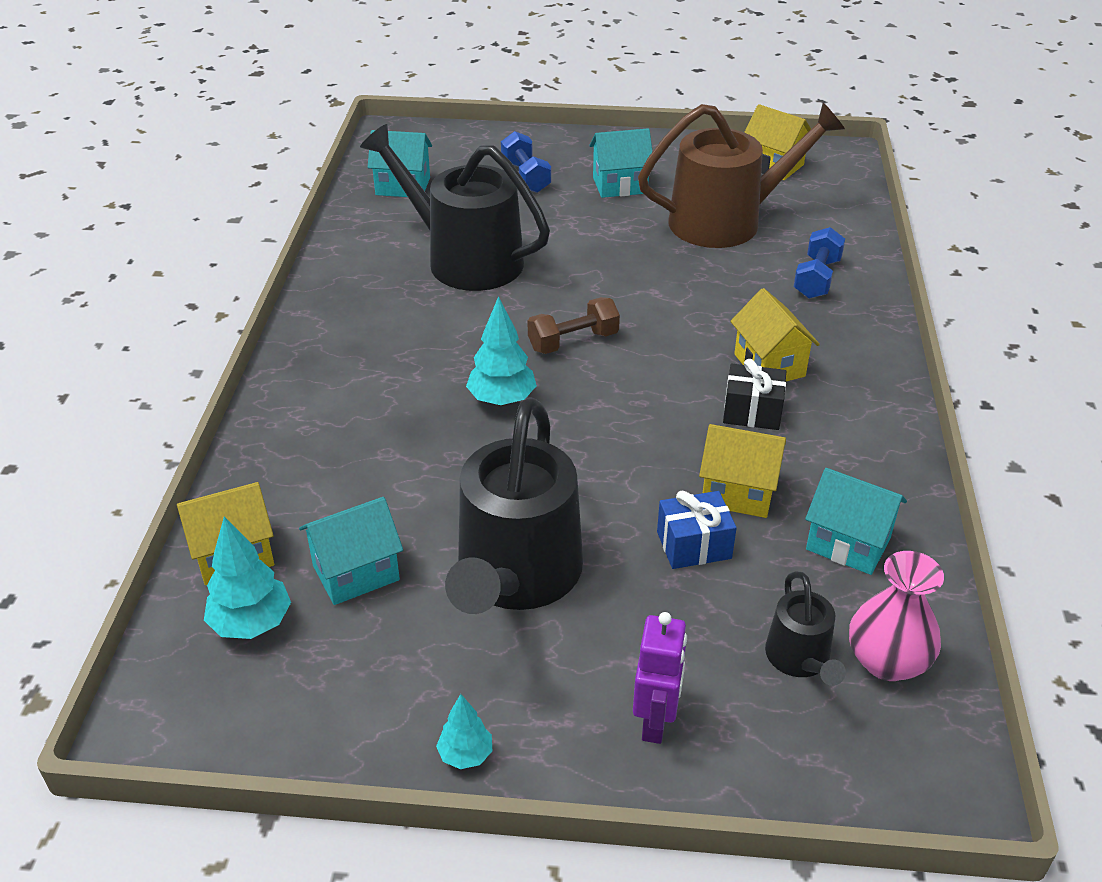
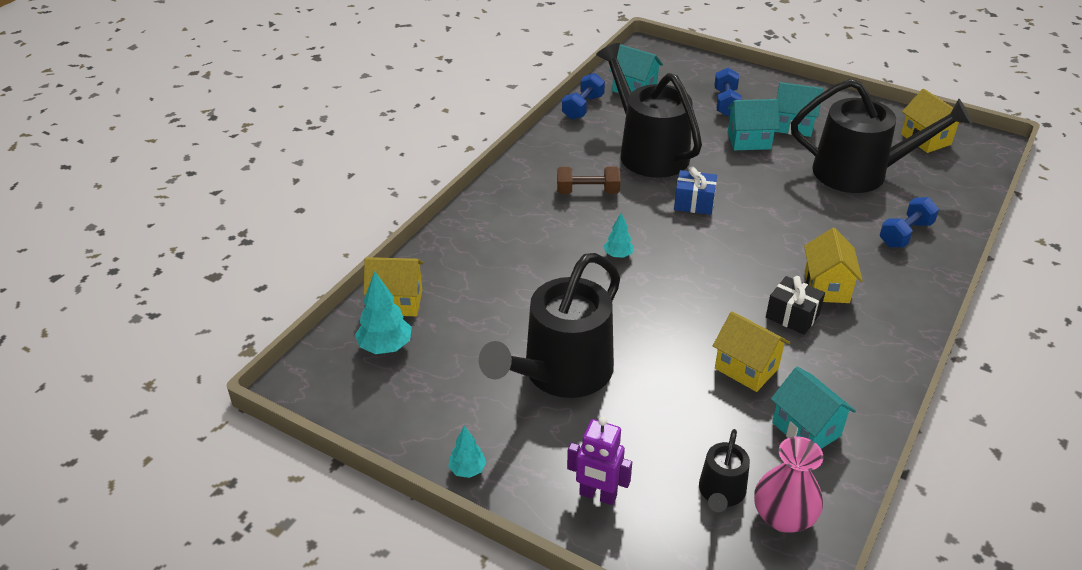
camera: 25 degrees right, 0 degrees up
turquoise house [299,497,403,605] -> turquoise house moved to [727,99,779,151]
turquoise tree [466,296,537,406] -> turquoise tree [604,212,634,258], size x0.60
brown dumbbell [528,297,620,354] -> brown dumbbell moved to [557,166,620,194]
purple robot [633,612,687,744] -> purple robot turned 75 degrees clockwise [567,417,632,505]
brown watering can [638,103,845,248] -> black watering can [791,79,972,193]
blue gift [657,491,737,569] -> blue gift moved to [674,167,717,215]
none -> blue dumbbell [562,73,605,120]

